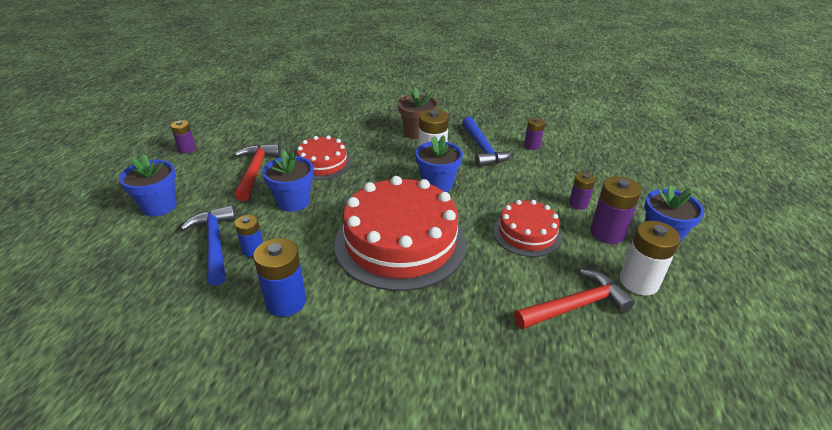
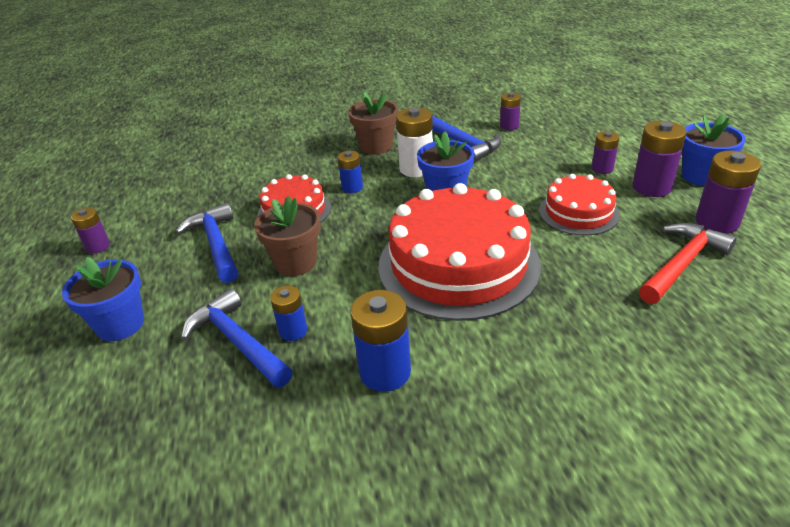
camera: 20 degrees left, 0 degrees up
red hammer [234,144,281,201] -> blue hammer [176,203,238,283]
blue flower pot [262,150,314,212] -> brown flower pot [254,196,321,276]
white battery [620,221,681,295] -> purple battery [695,151,761,234]
none -> blue battery [338,151,363,193]

